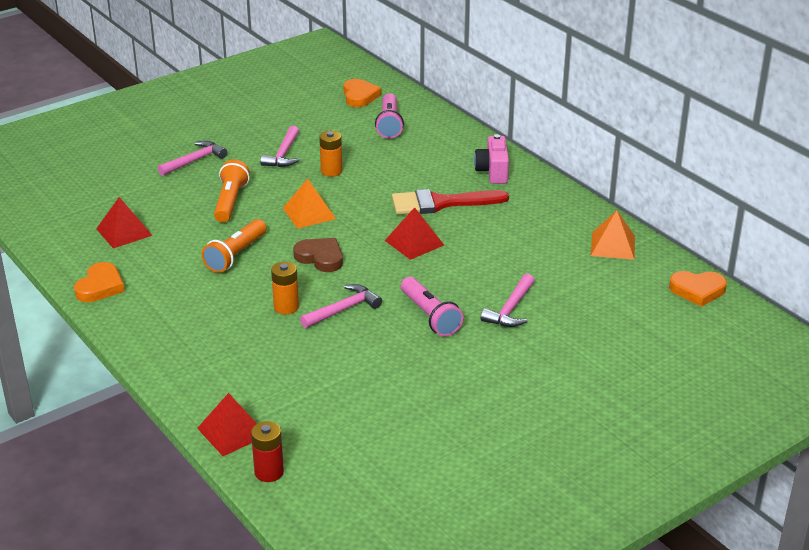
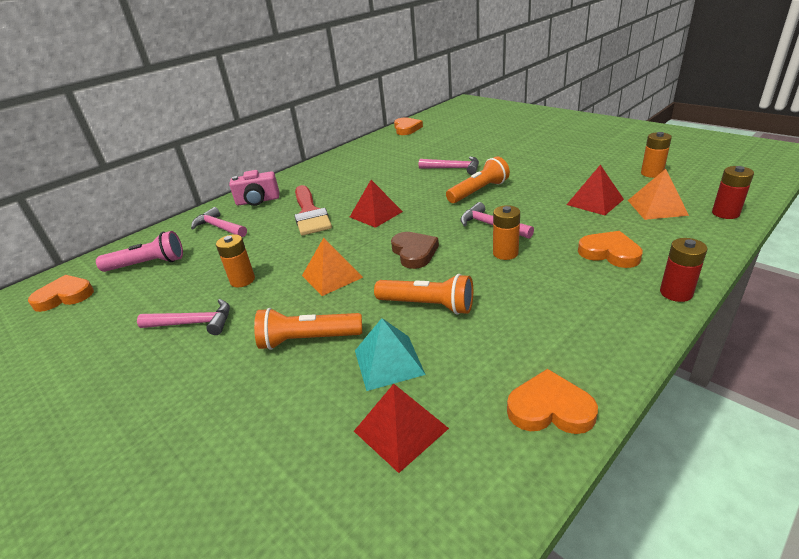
camera: 95 degrees left, 0 degrees up
pink hammer [158,141,227,176] -> pink hammer moved to [191,207,247,237]
red pyramid [197,393,257,456] -> red pyramid moved to [567,165,624,215]
brown heart [293,238,343,272] -> brown heart turned 135 degrees clockwise [391,232,439,269]
pink flashlight [401,277,464,337] -> orange flashlight [446,156,510,203]
orange pyramid [591,210,635,260] -> orange pyramid moved to [628,169,689,220]
none -> turquoise pyramid [355,318,426,391]
none -> orange heart [578,231,643,268]
none -> orange battery [641,132,672,178]
none -> red battery [660,238,707,302]

